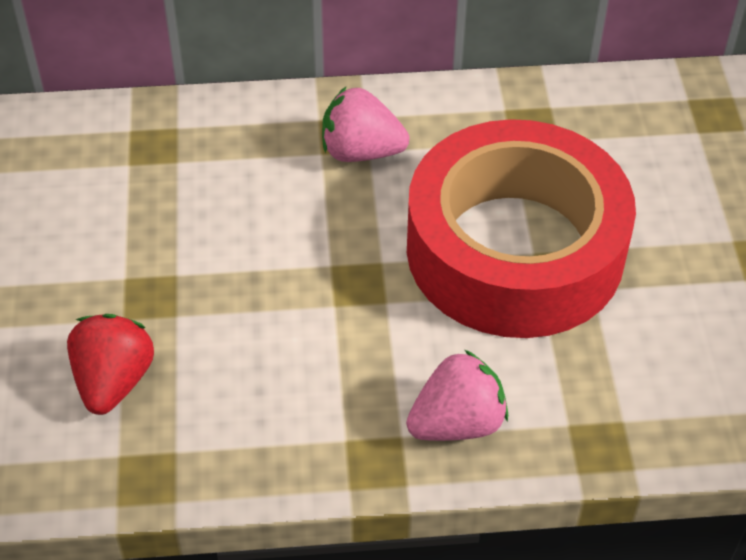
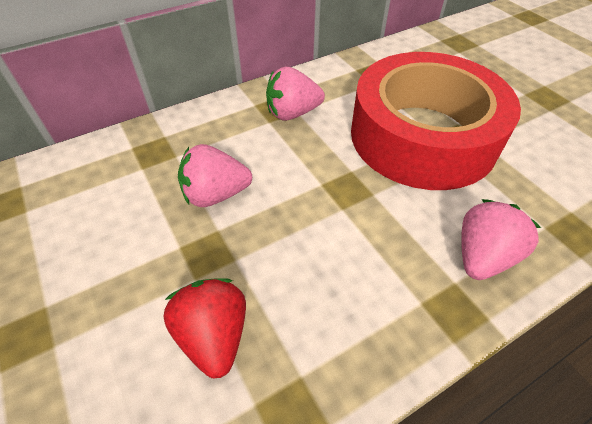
camera: 25 degrees left, 0 degrees up
none -> pink strawberry [178,144,252,207]

